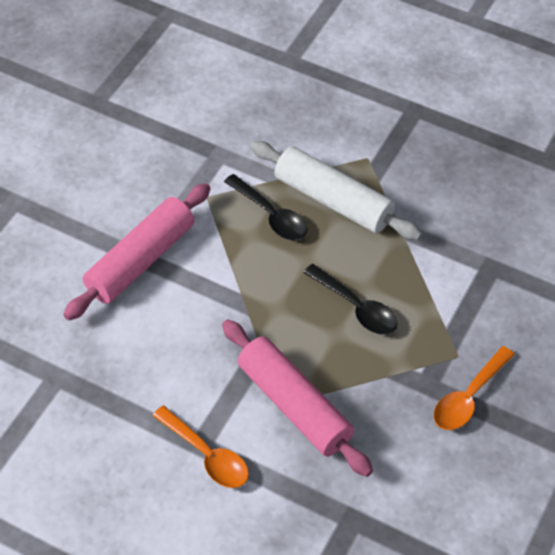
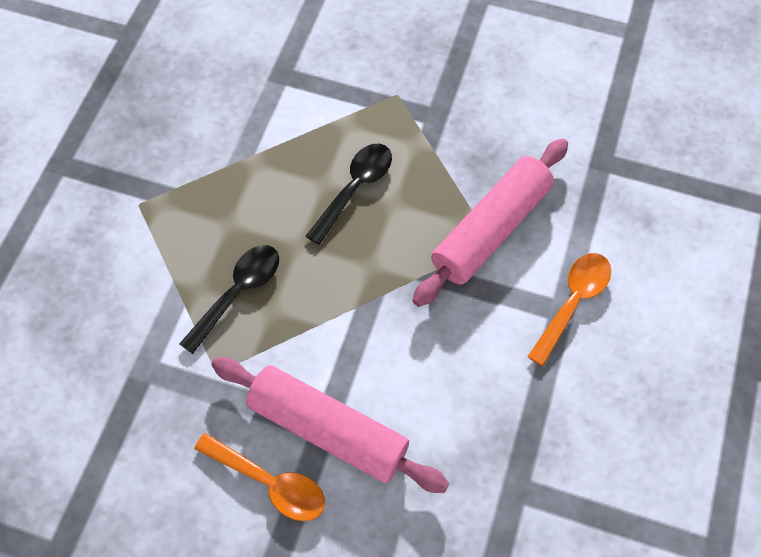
camera: 100 degrees left, 10 degrees up
white rolling pin [250,141,422,240] -> none
orange spoon [434,346,515,430] -> orange spoon moved to [194,433,325,521]

